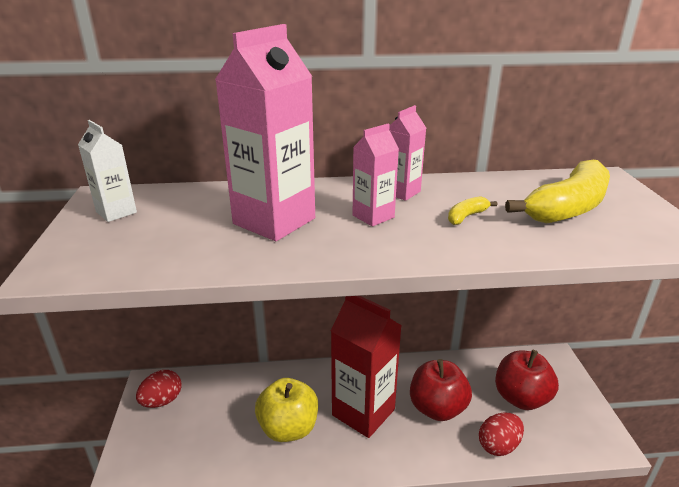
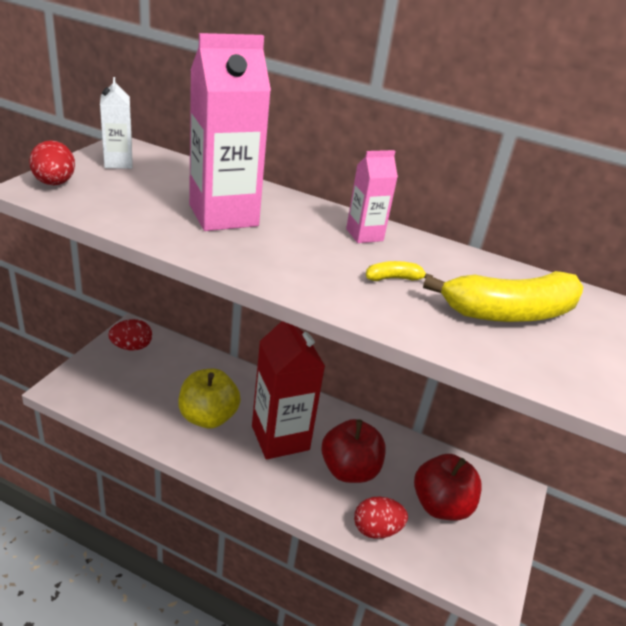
camera: 25 degrees right, 5 degrees up
pink carton [353,123,399,227] -> none
none -> red egg [29,140,75,185]

